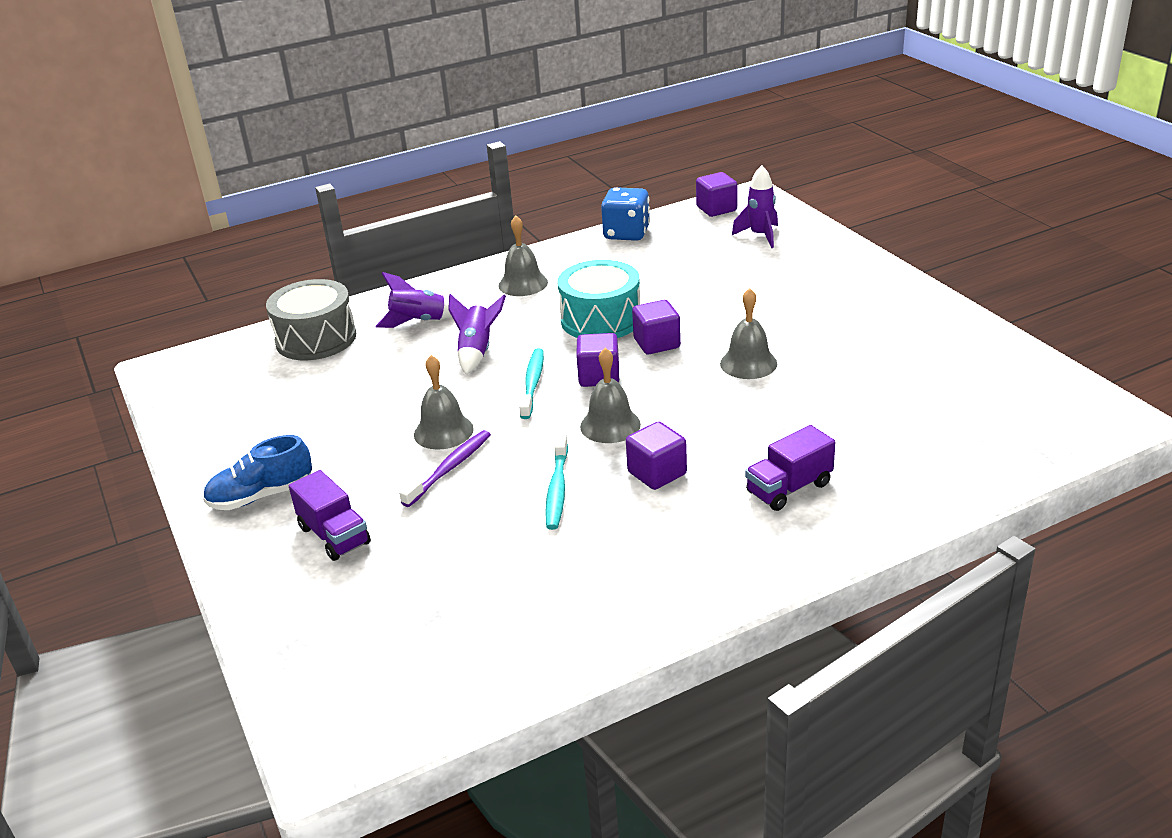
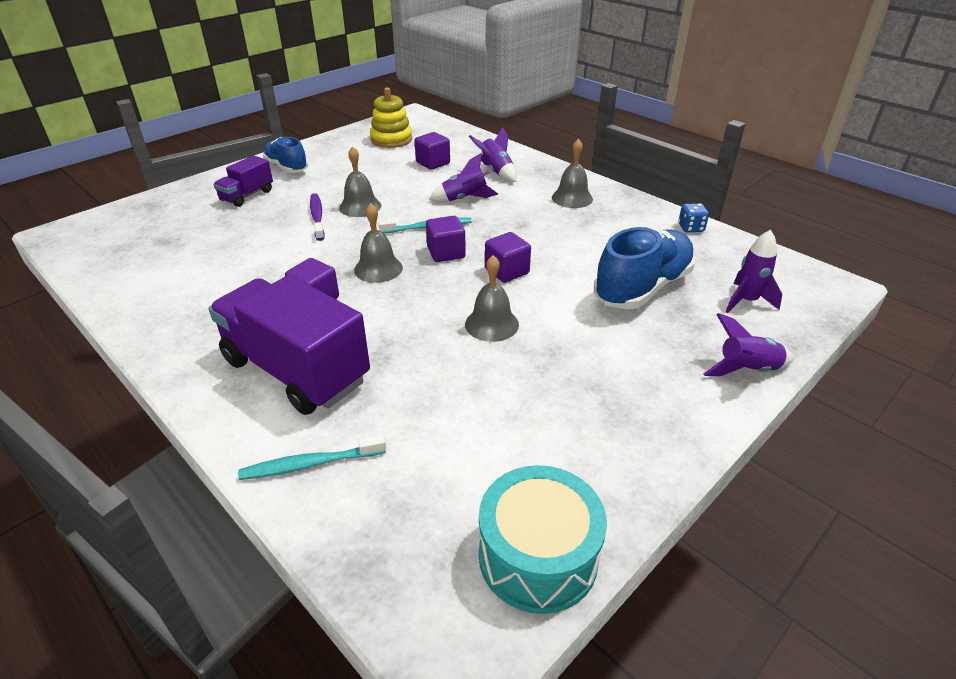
camera: 70 degrees right, 5 degrees up
grey drum [266,279,356,360] -> none
purple toothbrush [399,430,491,507] -> purple toothbrush turned 120 degrees counterclockwise [310,193,325,241]
turquoise toothbrush [545,434,568,530] -> turquoise toothbrush moved to [238,435,386,480]
turquoise drum [558,260,640,338] -> turquoise drum moved to [479,465,607,614]
blue dice [601,187,650,241] -> blue dice [679,203,709,232], size x0.57
purple cube [696,172,738,217] -> purple cube moved to [415,132,450,170]
purple truck [745,425,835,511] -> purple truck [209,275,370,415], size x2.01
none -> yellow stacking toy [370,87,412,148]
none -> blue shoe [594,227,695,309]
none -> purple rocket [703,313,794,376]

